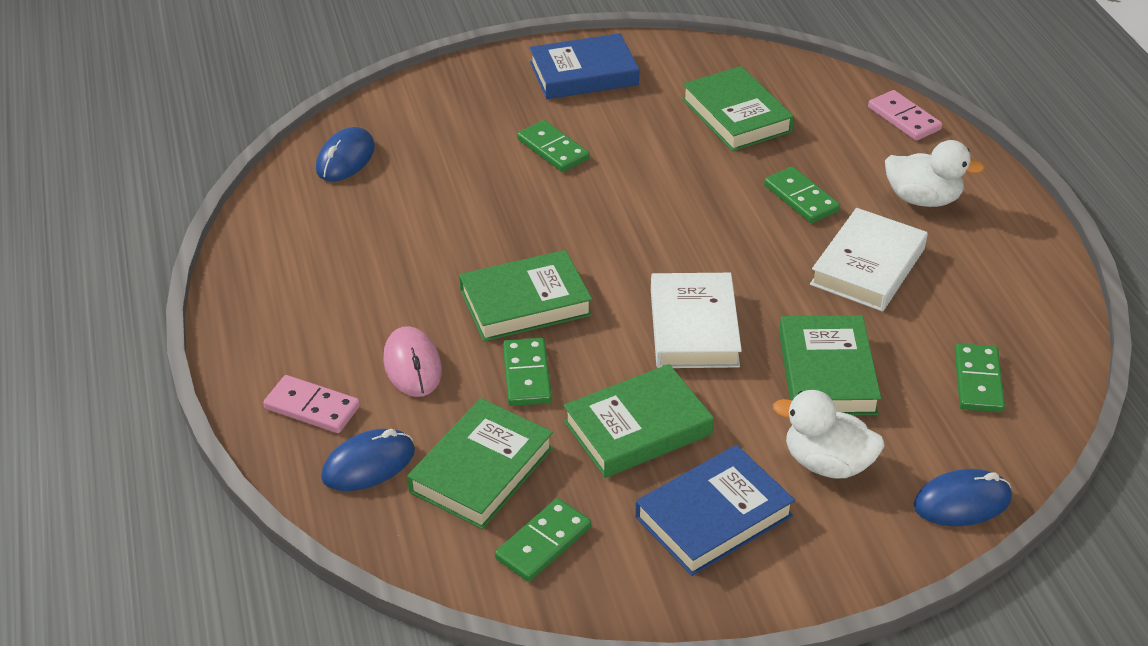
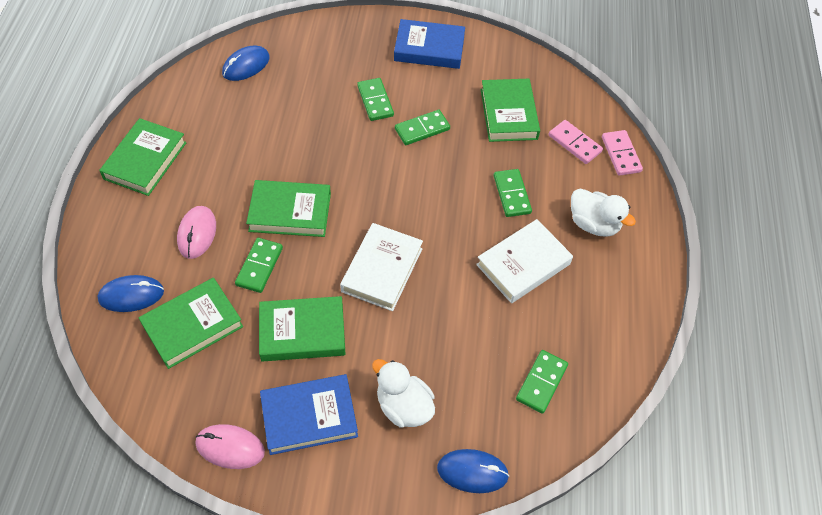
camera: 20 degrees right, 15 degrees up
pink domino [263,375,360,433] -> pink domino moved to [549,120,603,164]
green domino [495,498,591,582] -> green domino moved to [395,110,450,145]
green book [779,315,881,415] -> green book moved to [99,118,187,196]
none -> pink mouse [195,424,265,469]

